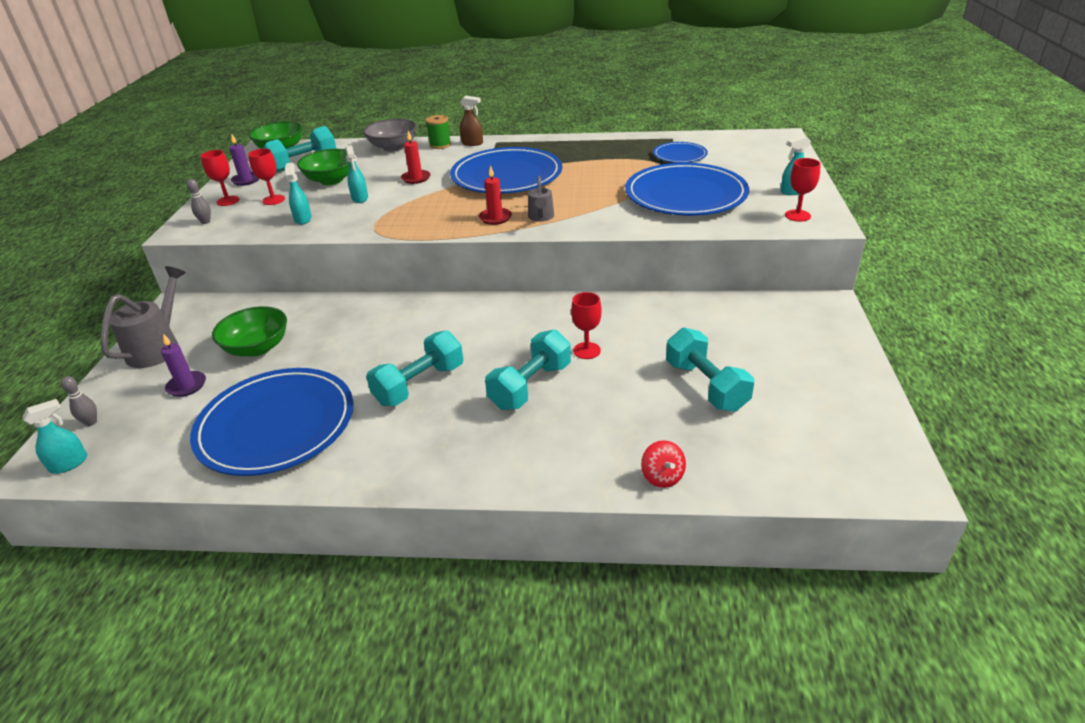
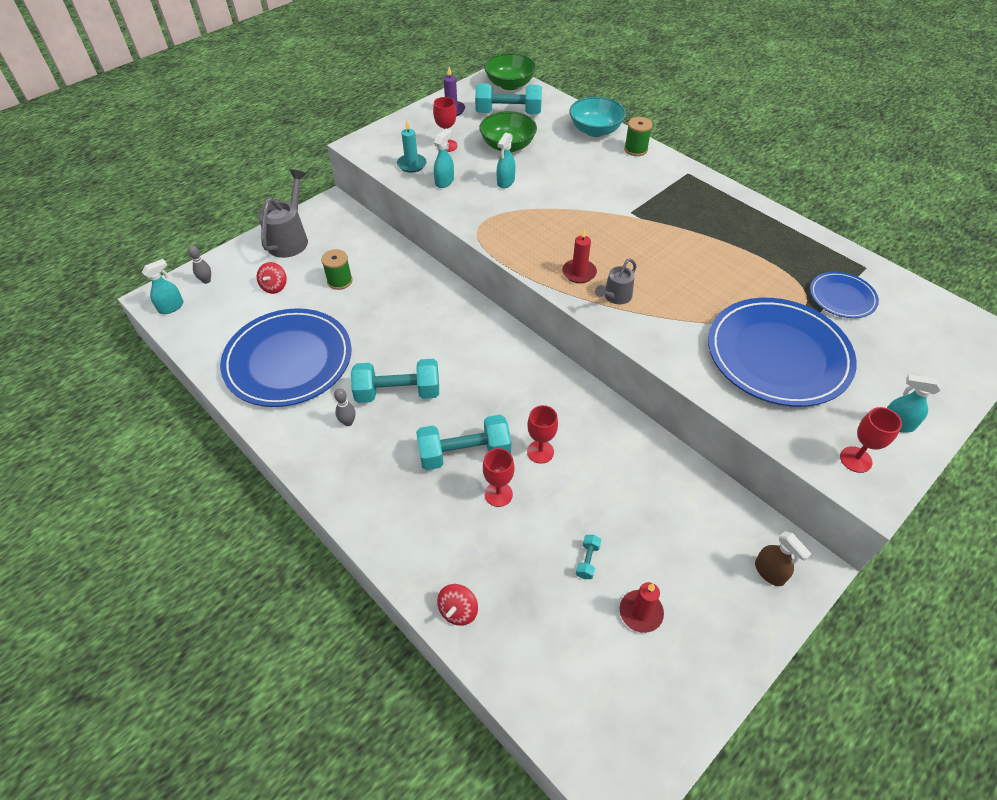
camera: 40 degrees right, 15 degrees up
turquoise spray bottle [22,399,87,474] -> turquoise spray bottle turned 45 degrees counterclockwise [142,259,183,314]
grey watering can [101,266,186,368] -> grey watering can turned 45 degrees counterclockwise [258,169,308,258]
purple candle [161,334,206,397] -> red spinning top [257,262,287,294]
grey bowling pin [187,179,211,224] -> grey bowling pin moved to [334,388,356,426]
red goblet [201,150,239,206] -> red goblet moved to [483,448,514,507]
green bowl [212,306,287,357] -> green spool [321,249,353,290]
grey bowl [363,119,417,151] -> turquoise bowl [569,96,626,137]
red candle [401,131,431,184] -> red candle moved to [620,582,664,633]
blue plate [450,147,562,194] -> none
brown spray bottle [460,95,483,146] -> brown spray bottle moved to [755,531,811,586]
turquoise dumbbell [666,327,754,412] -> turquoise dumbbell [576,535,601,579], size x0.42
none -> turquoise candle [397,120,427,173]

